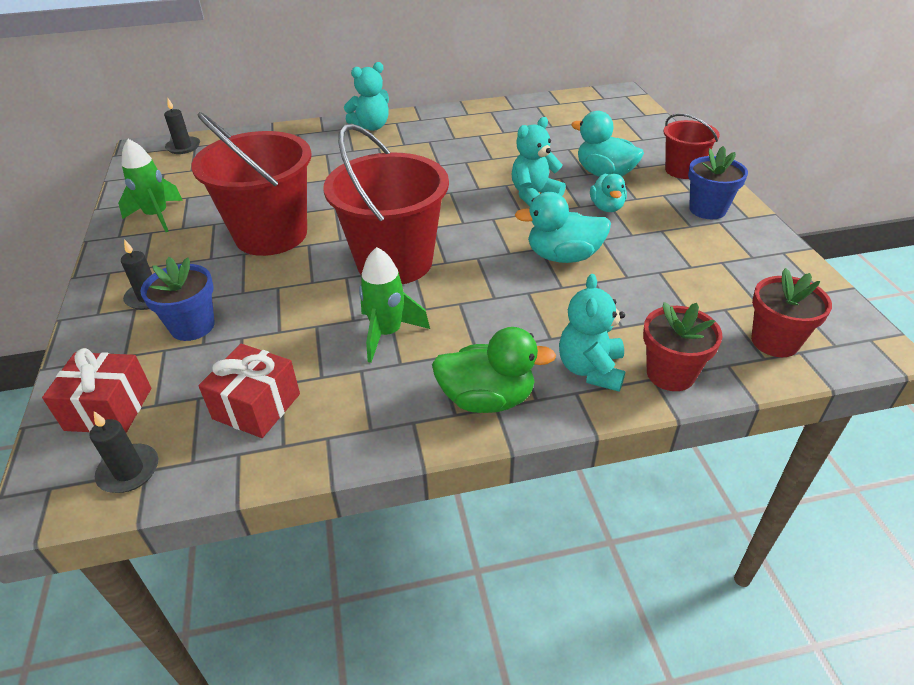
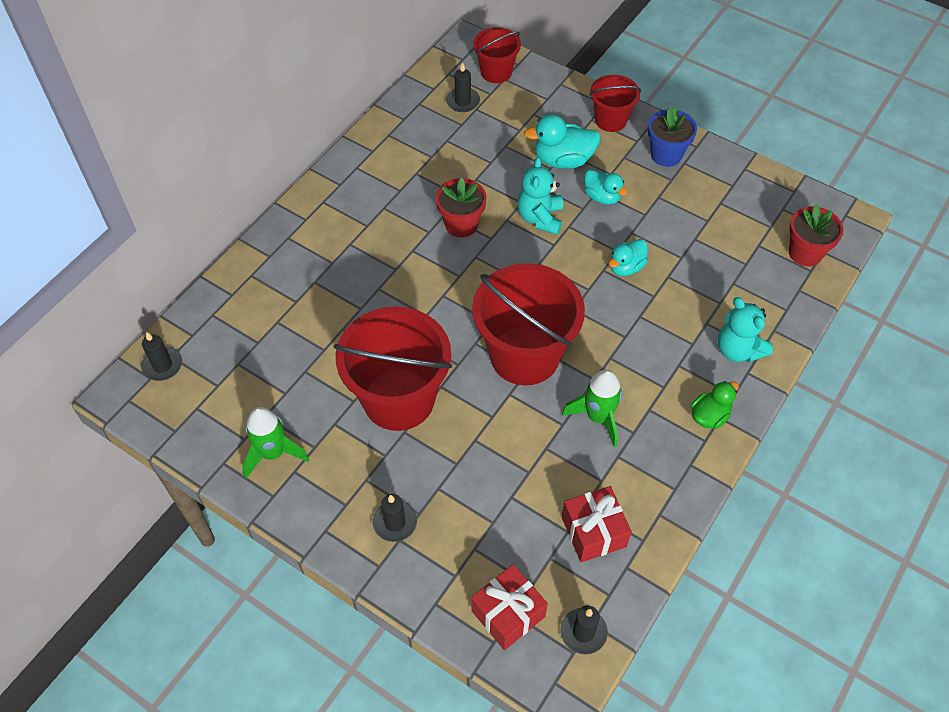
camera: 45 degrees left, 15 degrees up
blue flower pot [140,257,214,341] -> none
turquoise teddy bear [344,62,389,131] -> none
green duck [432,327,556,413] -> green duck [691,381,739,429], size x0.65
turquoise duck [515,192,611,263] -> turquoise duck [609,239,648,276], size x0.65
red flower pot [643,302,723,391] -> red flower pot moved to [436,178,487,237]
none -> black candle [446,62,480,112]
none -> red bucket [473,27,521,83]

